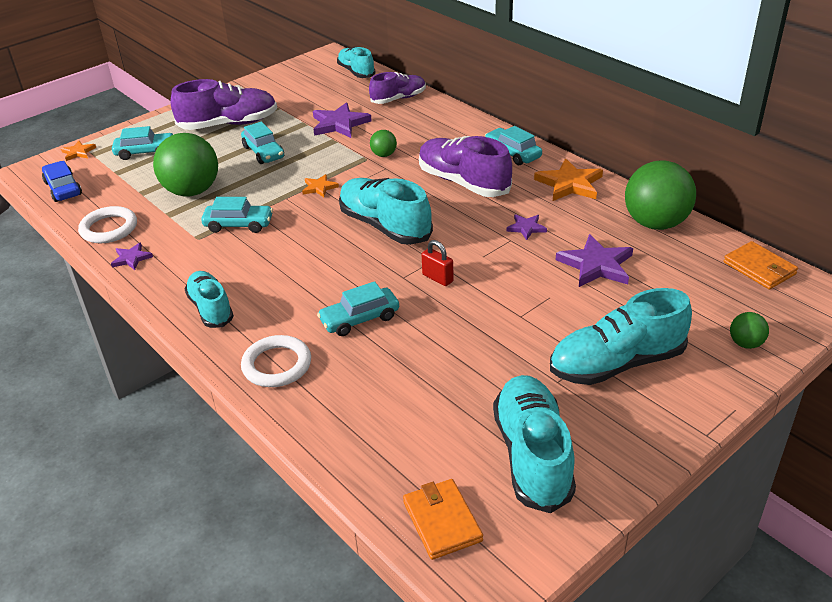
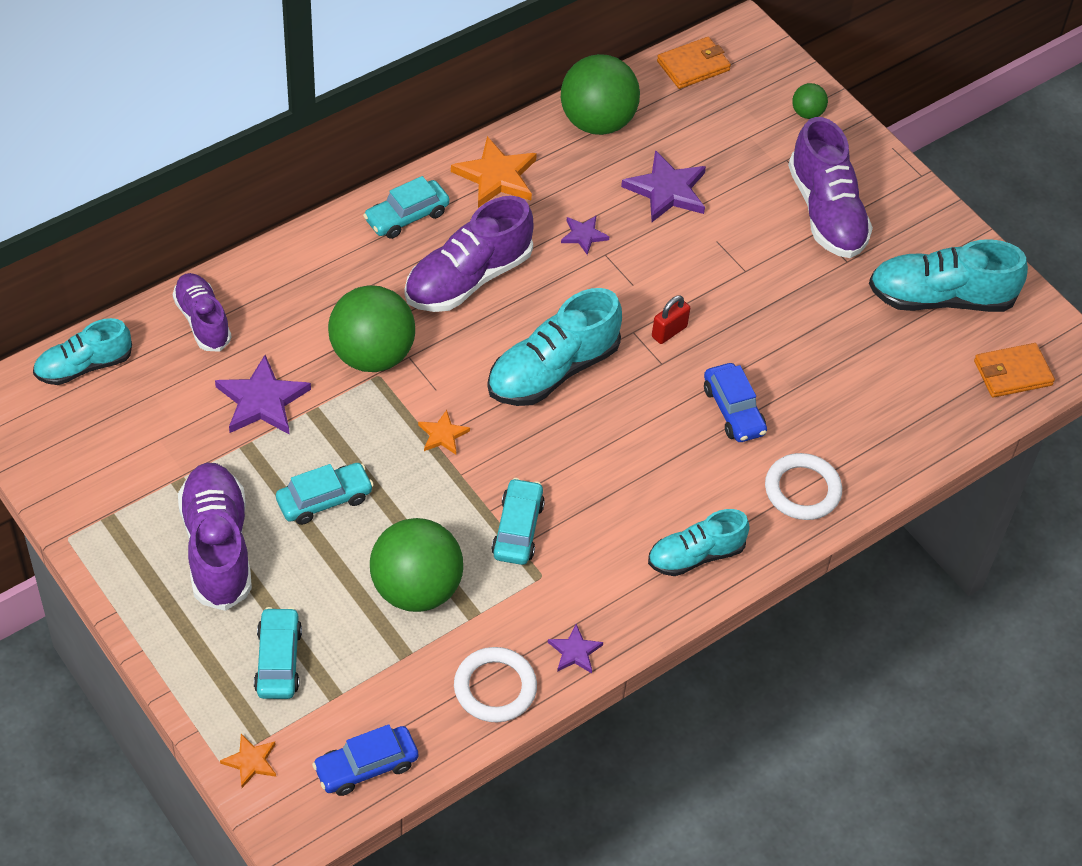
camera: 90 degrees left, 15 degrees up
turquoise car [317,281,399,336] -> blue car [704,363,767,442]
green ball [370,130,397,157] -> green ball [328,285,415,372], size x2.20
turquoise shoe [550,288,692,385] -> purple shoe [788,117,873,258]

